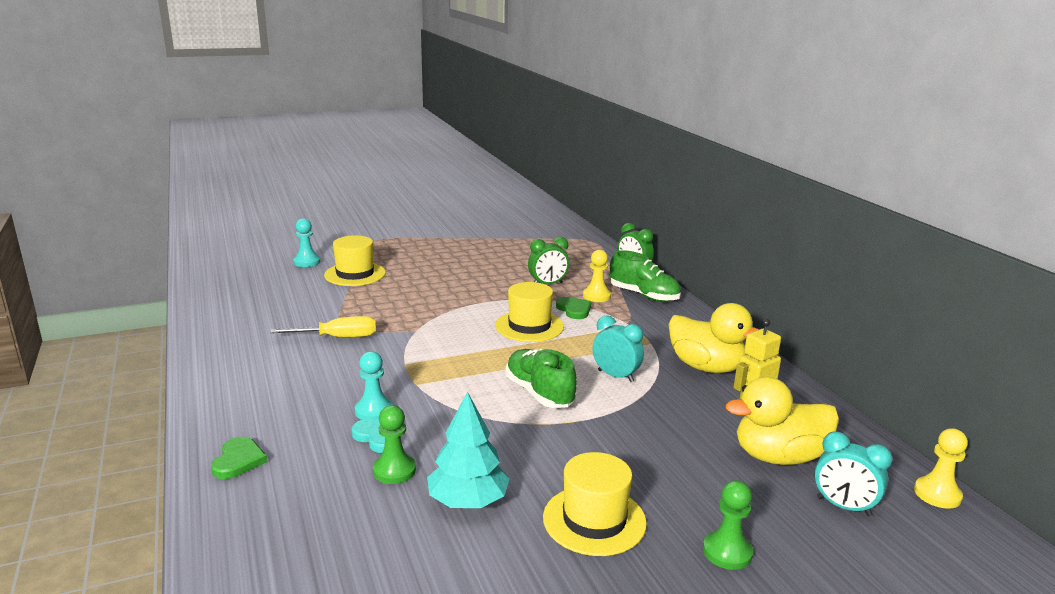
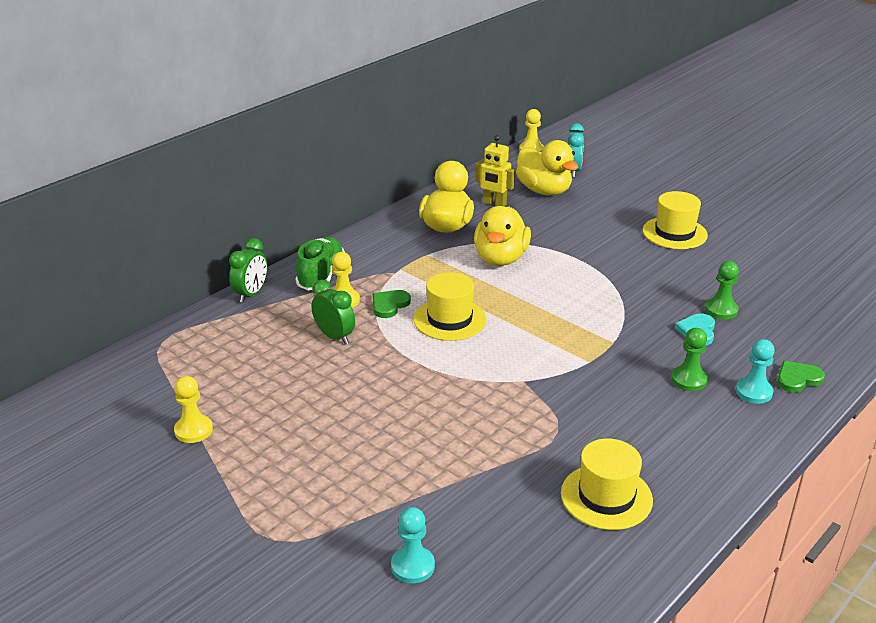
camera: 115 degrees left, 10 degrees up
yellow screwdriver [270,316,376,337] -> none
yellow hat [324,235,386,286] -> yellow hat moved to [561,438,653,530]
turquoise pawn [355,351,393,420] -> turquoise pawn moved to [736,339,775,404]
turquoise tree [427,392,510,508] -> none
green shoe [505,349,577,408] -> none
turquoise clock [592,315,644,382] -> yellow duck [474,206,531,266]
green pawn [703,480,753,570] -> green pawn moved to [671,328,708,391]
none -> yellow pawn [174,376,213,443]

